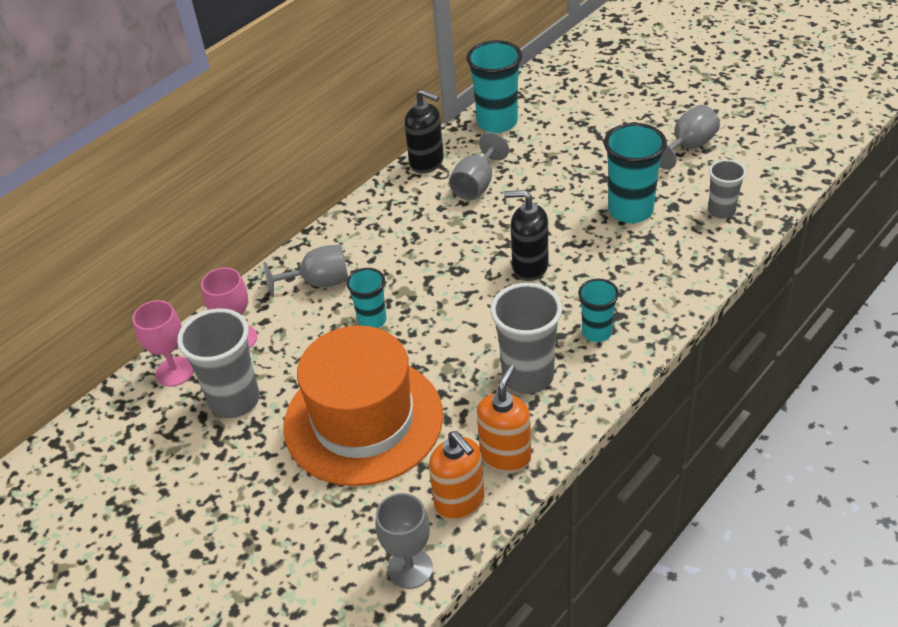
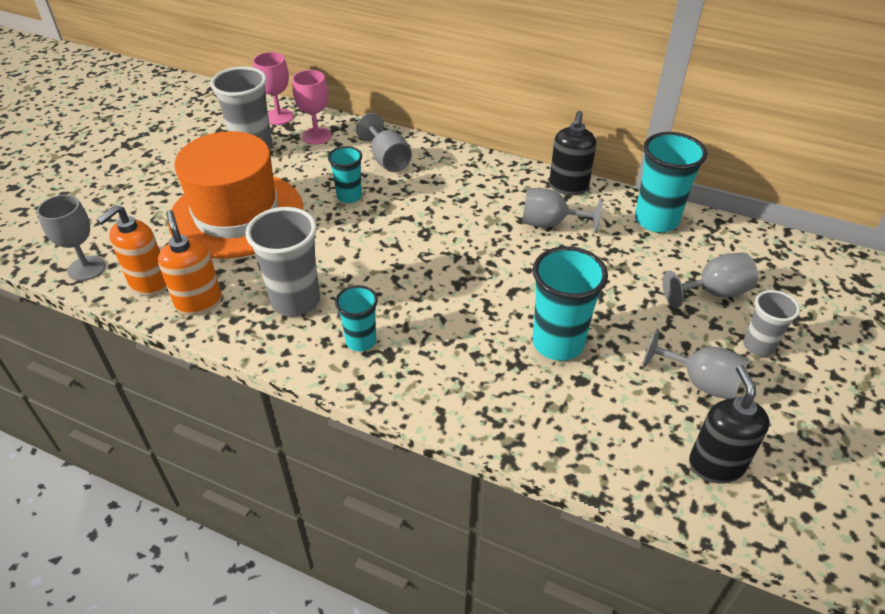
camera: 70 degrees right, 0 degrees up
orange soap dispenser [477,364,531,473] -> orange soap dispenser turned 120 degrees counterclockwise [158,210,222,316]
black soap dispenser [504,190,548,281] -> black soap dispenser moved to [689,365,769,484]
grey cup [708,159,746,219] -> grey cup moved to [743,290,800,357]
none -> grey goblet [662,252,758,308]

